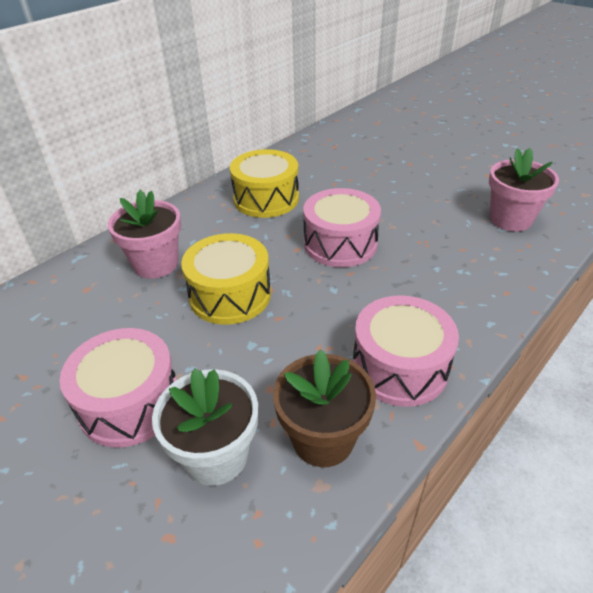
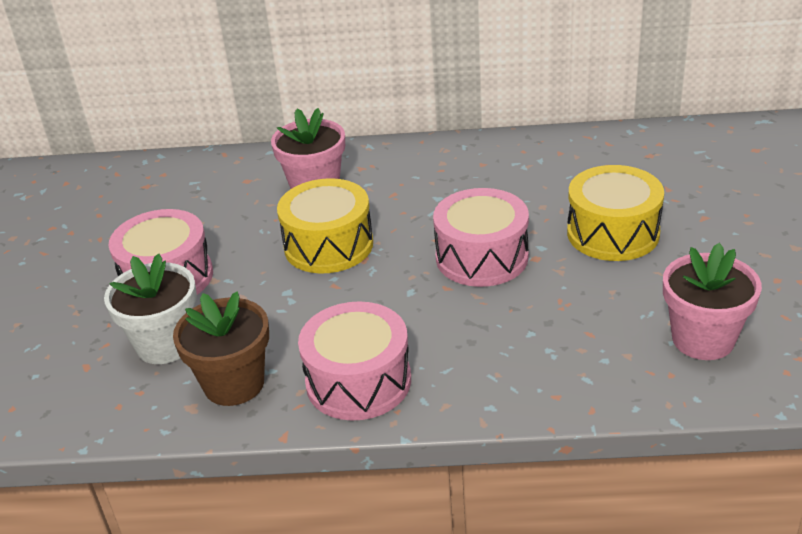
camera: 50 degrees right, 5 degrees down
yellow drum [230,149,299,218] -> yellow drum moved to [567,165,664,261]

